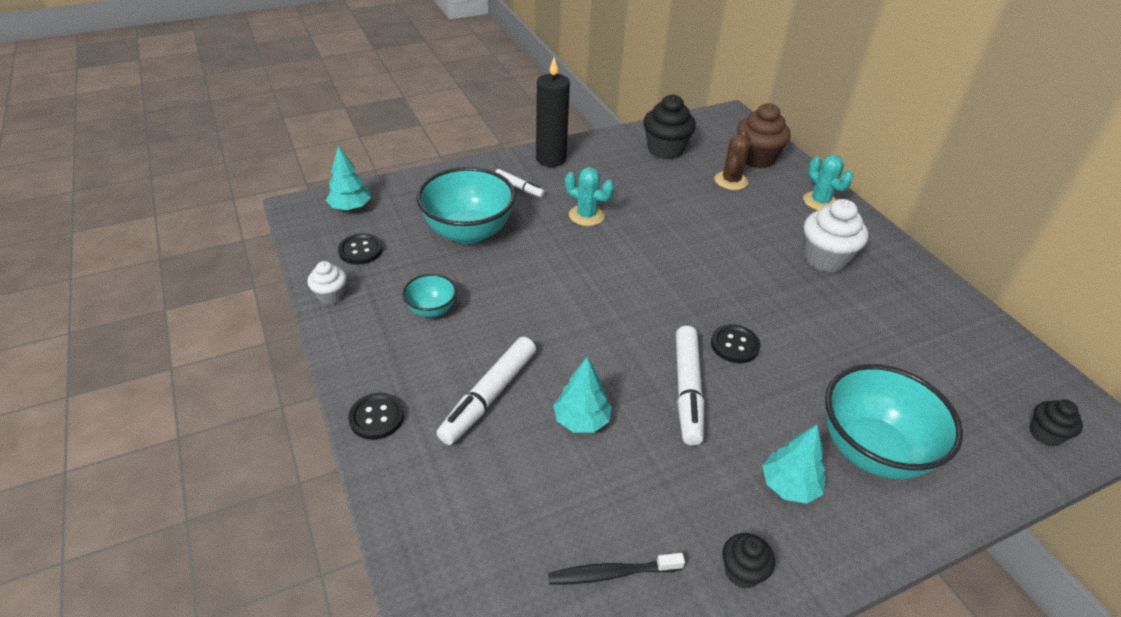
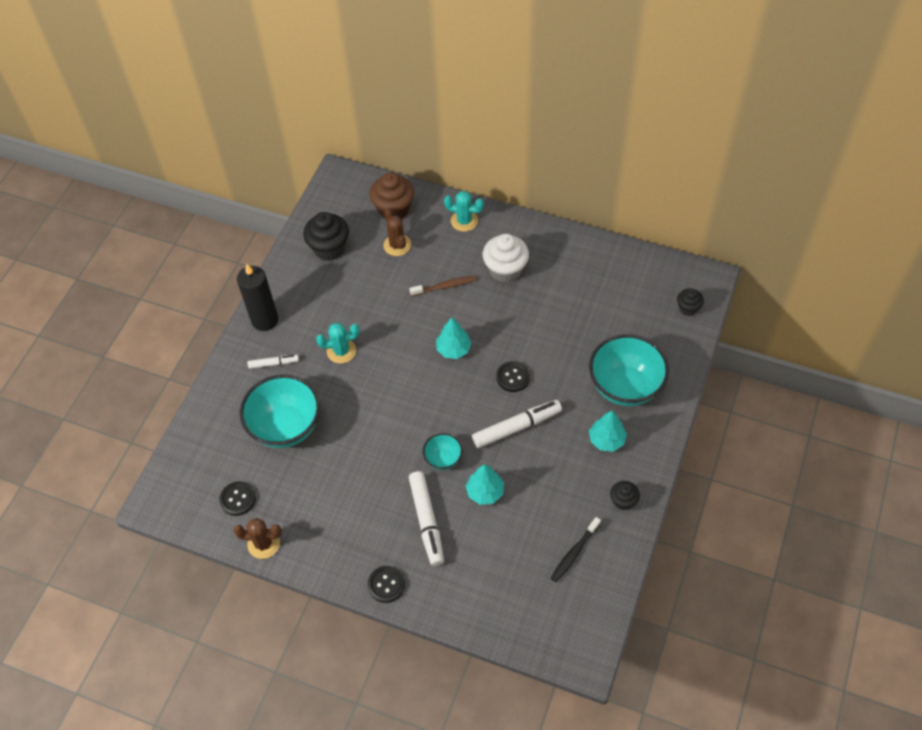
camera: 40 degrees left, 15 degrees up
white cupcake [307,261,346,304] -> brown cactus [234,518,282,559]
turquoise tree [326,146,371,211] -> turquoise tree moved to [436,317,472,359]
turquoise bowl [402,274,457,318] -> turquoise bowl moved to [423,433,463,470]
white marker [676,326,704,446] -> white marker turned 75 degrees counterclockwise [472,400,562,448]
none -> brown toothbrush [409,276,477,296]

